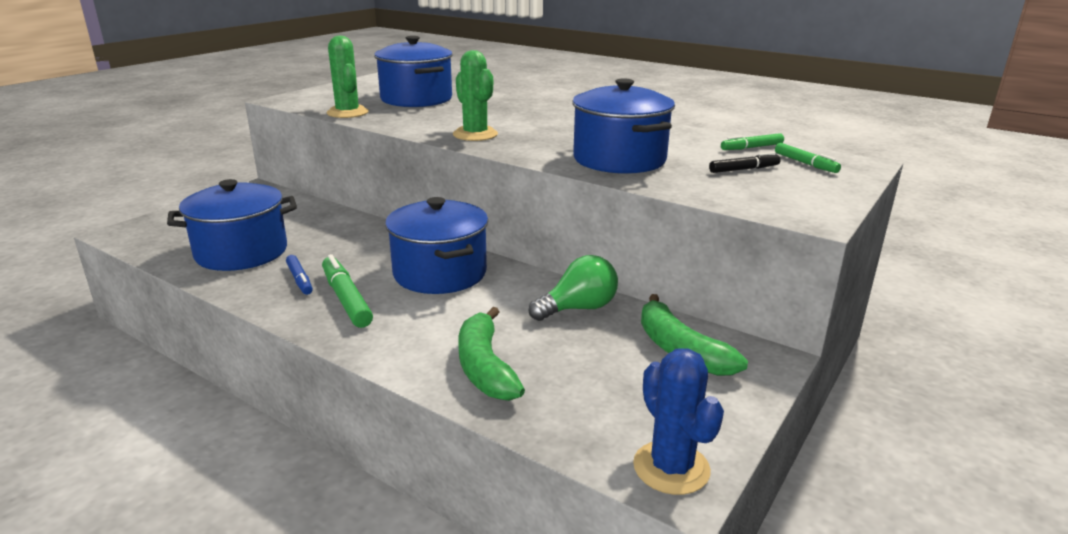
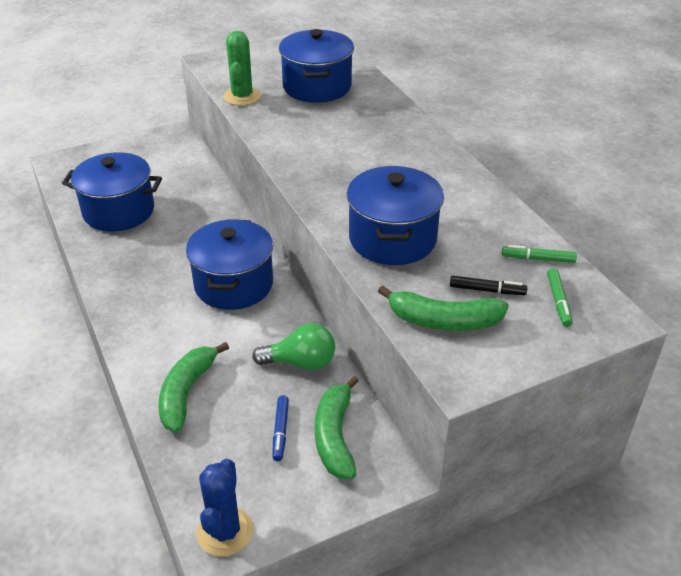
camera: 30 degrees right, 15 degrees up
blue marker [286,255,313,295] -> blue marker moved to [273,395,289,461]
green marker [322,254,373,328] -> none
green cactus [453,50,498,141] -> none
none -> green banana [378,285,509,331]

